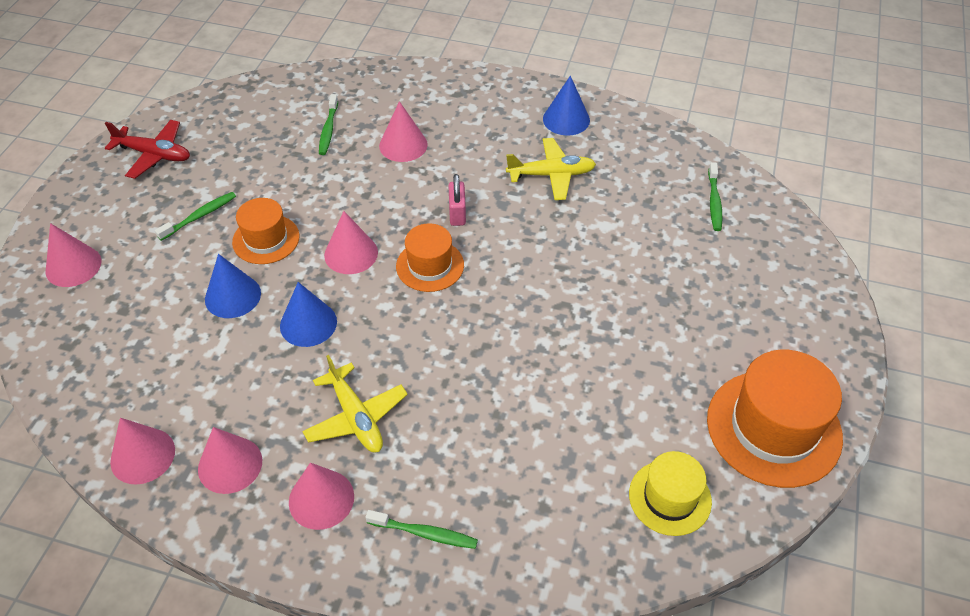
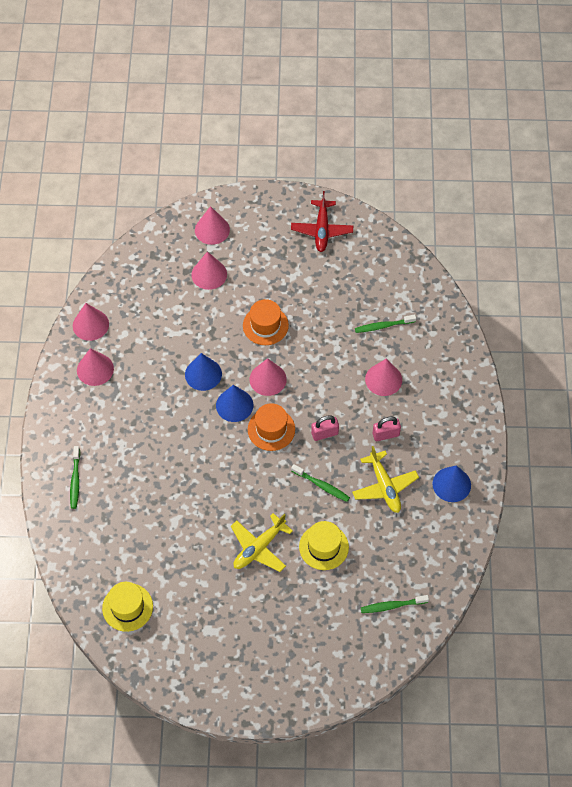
camera: 75 degrees right, 10 degrees up
green toothbrush [155,192,236,241] -> green toothbrush moved to [291,464,350,502]
blue cone [205,254,261,318] -> blue cone moved to [216,385,253,422]
pink cone [289,463,354,530] -> pink cone moved to [192,251,227,290]
yellow plane [302,355,408,452] -> yellow plane moved to [231,513,293,572]
orange hat [707,350,843,488] -> none
none -> yellow hat [299,521,349,570]
none -> pink padlock [373,417,401,441]

